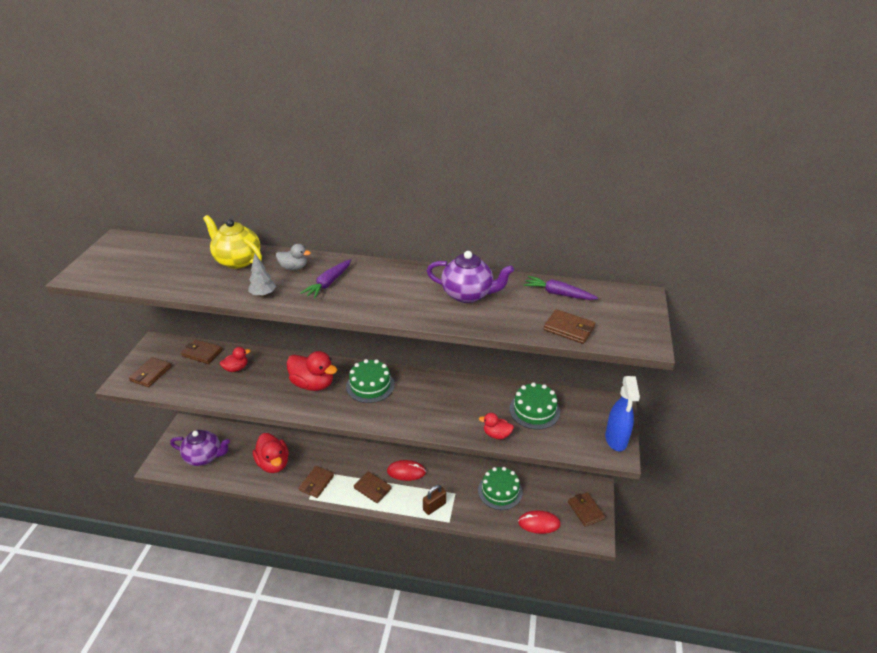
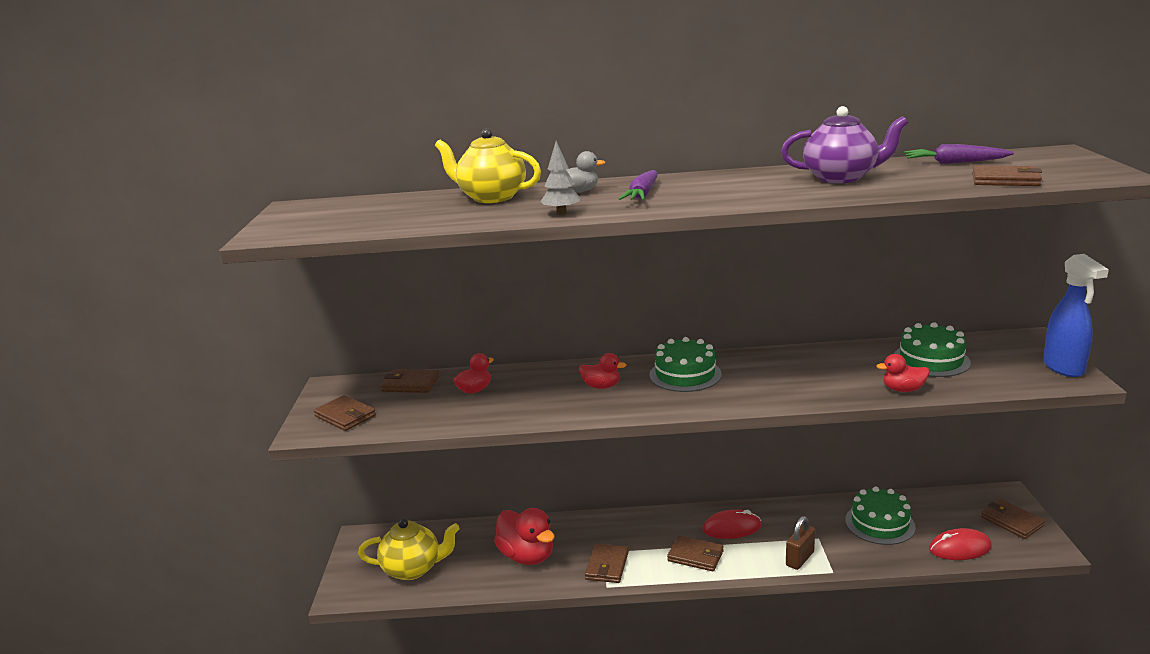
camera: 10 degrees left, 15 degrees down
brown wallet [129,357,171,387] -> brown wallet turned 60 degrees counterclockwise [314,395,376,431]
purple teapot [170,430,230,466] -> yellow teapot [358,519,460,580]
red duck [287,351,337,391] -> red duck [579,353,626,389], size x0.55

